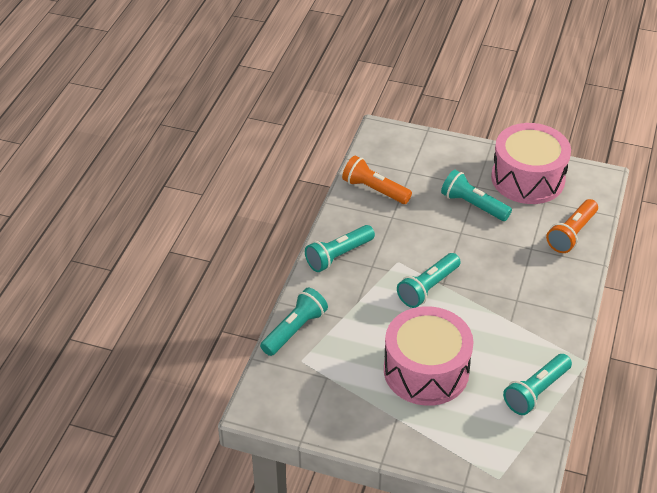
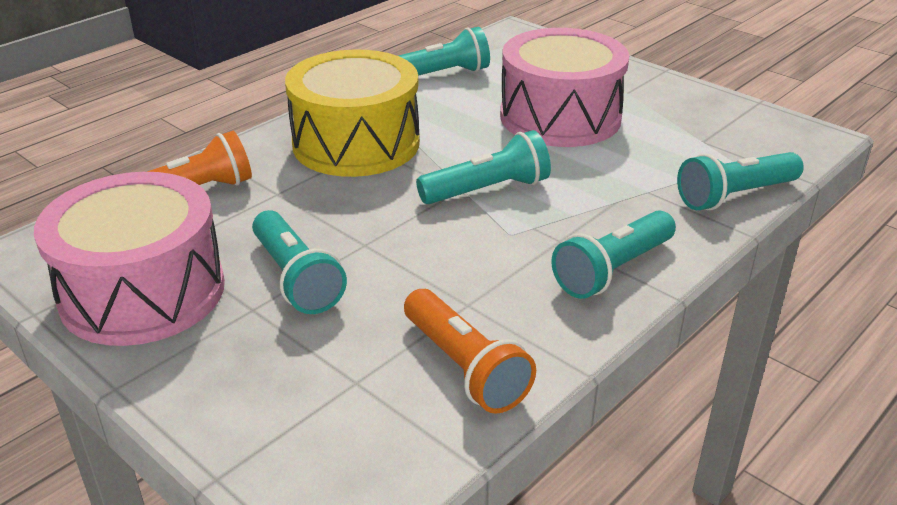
camera: 155 degrees left, 10 degrees down
turquoise flashlight [305,225,375,272] -> turquoise flashlight turned 150 degrees clockwise [551,210,676,299]
none -> yellow drum [285,50,420,177]

